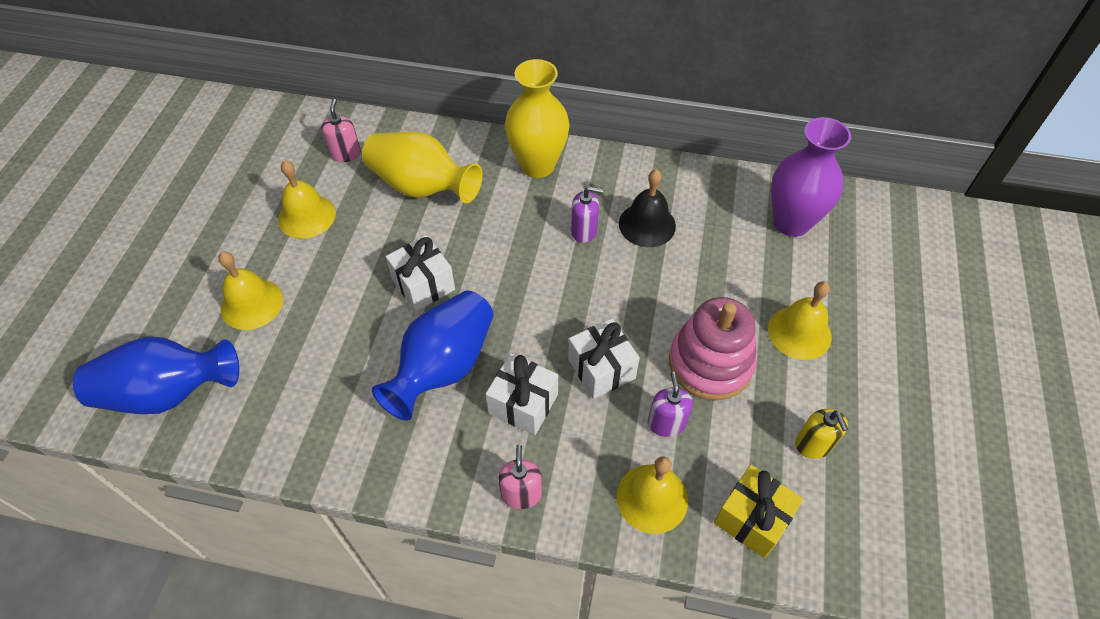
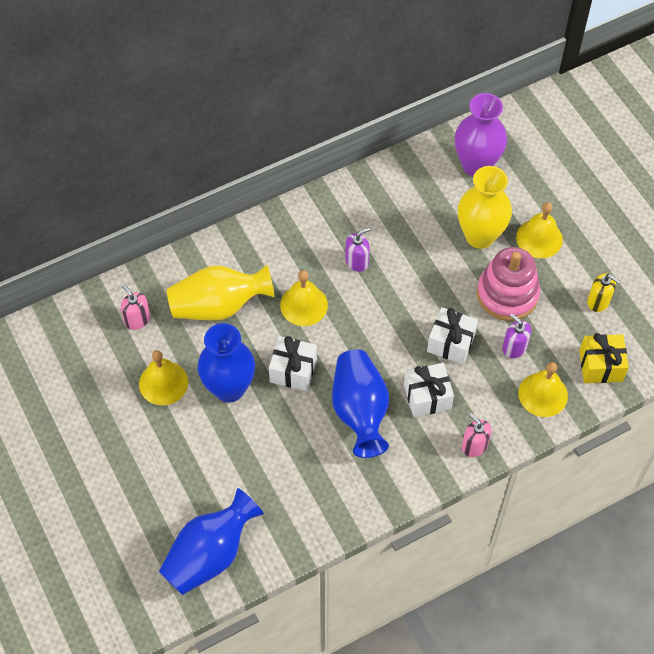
camera: 40 degrees left, 5 degrees up
yellow bell [219,252,283,330] -> yellow bell moved to [280,270,328,326]
yellow vase [505,59,570,178] -> yellow vase moved to [458,166,512,249]
black bell [619,169,676,247] -> none
none -> blue vase [197,323,255,402]

